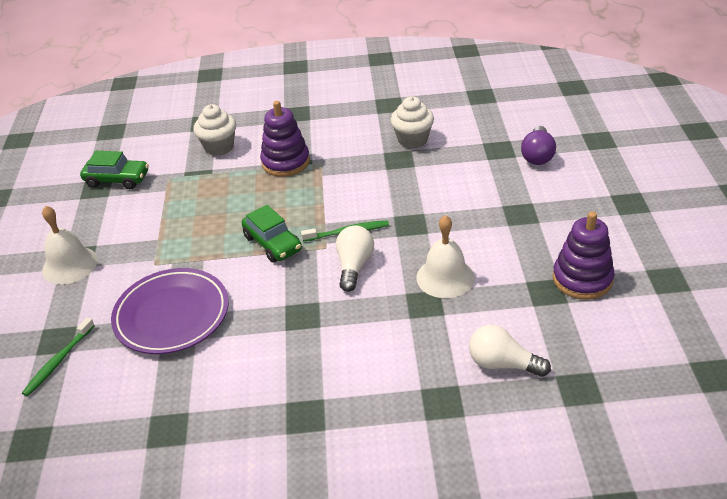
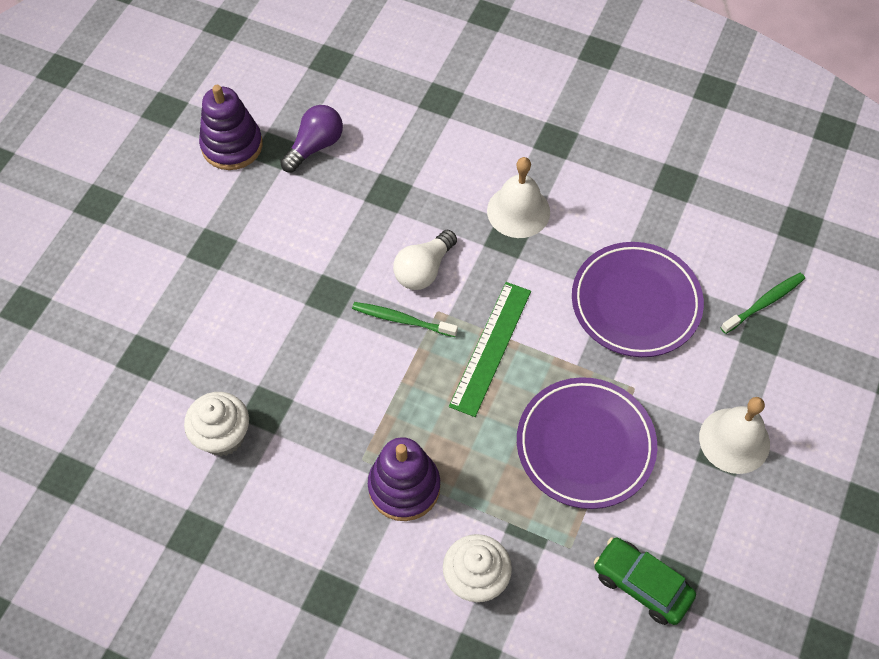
camera: 155 degrees left, 20 degrees up
green car [242,205,302,263] -> green ruler [449,282,531,417]
white bell [416,215,474,298] -> white bell moved to [487,157,550,238]
white light bulb [469,325,551,377] -> none
purple light bulb [521,126,556,165] -> purple light bulb moved to [280,105,343,172]
none -> purple plate [517,377,657,509]

